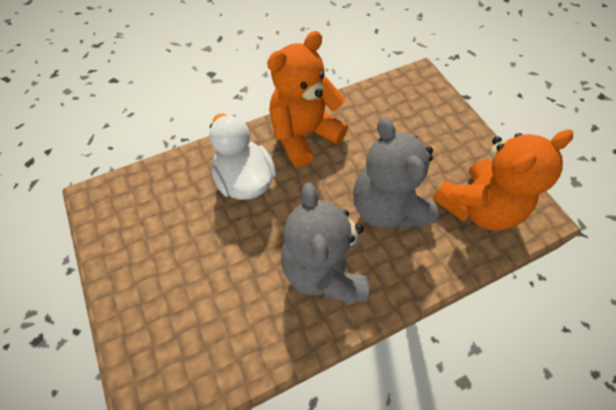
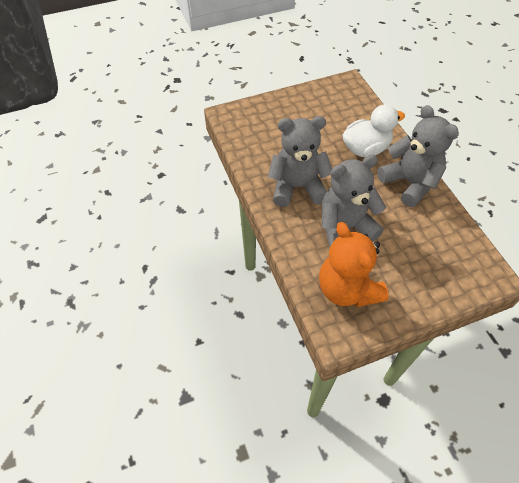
camera: 95 degrees right, 5 degrees down
orange teddy bear [267,31,348,167] -> grey teddy bear [377,105,459,207]

